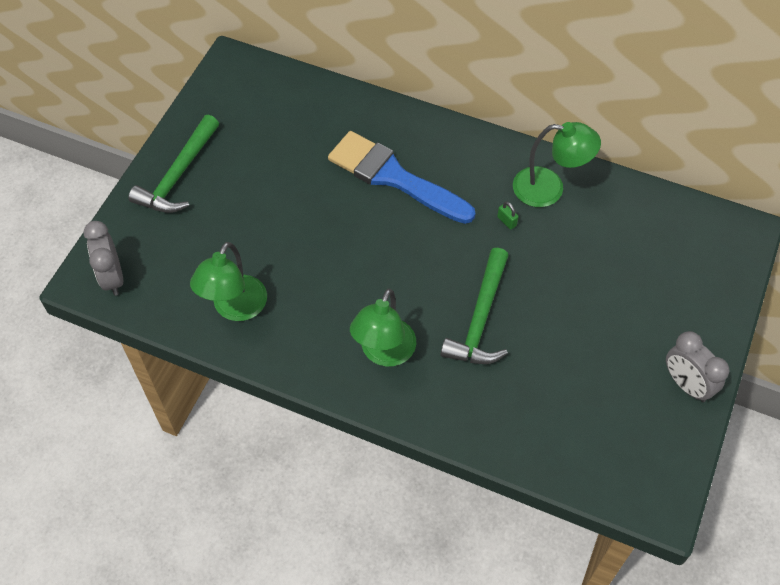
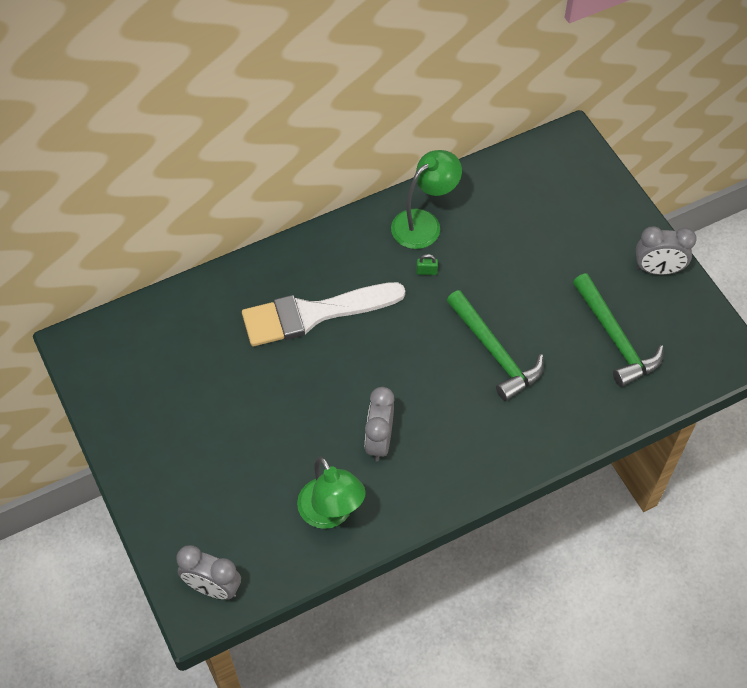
camera: 50 degrees left, 0 degrees up
green hammer [128,115,219,213] -> green hammer moved to [573,273,664,387]
blue brush [328,131,475,224] -> white brush [242,282,405,346]
green lamp [350,289,416,367] -> none
none -> grey clock [365,387,395,461]

